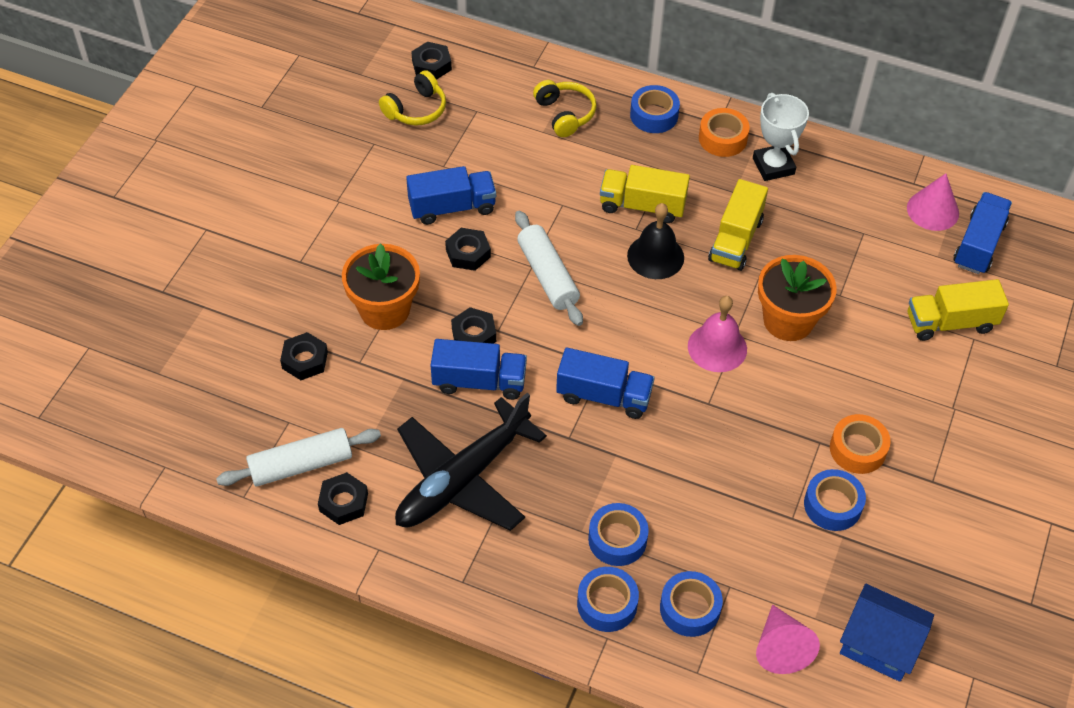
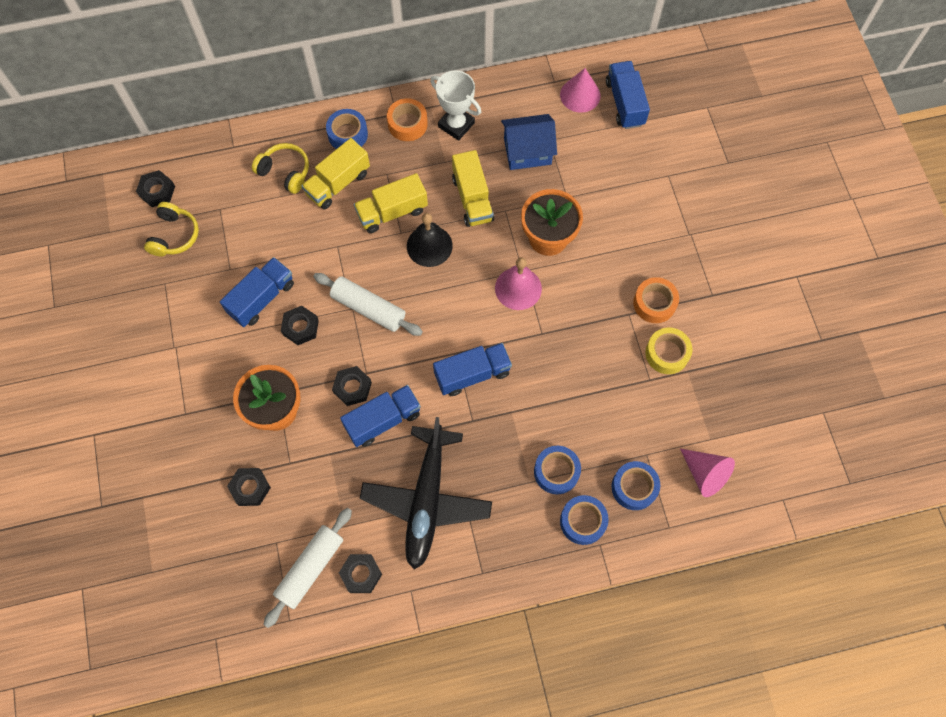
camera: 35 degrees left, 15 degrees up
blue tape [804,469,866,531] -> yellow tape [645,328,693,374]
blue house [840,584,934,682] -> blue house moved to [501,114,557,170]
yellow truck [908,279,1009,341] -> yellow truck moved to [301,138,370,209]

